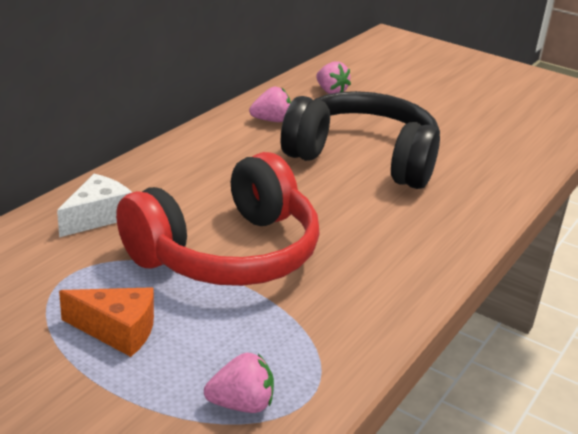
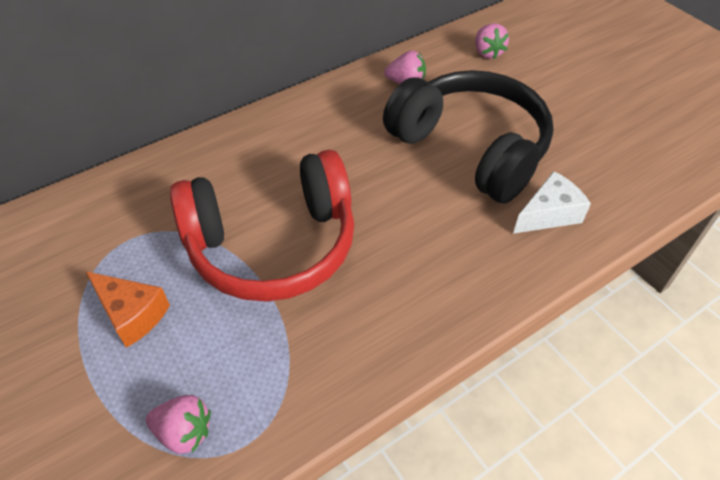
camera: 25 degrees right, 20 degrees up
white cheese [57,174,132,237] -> white cheese moved to [513,171,591,234]

